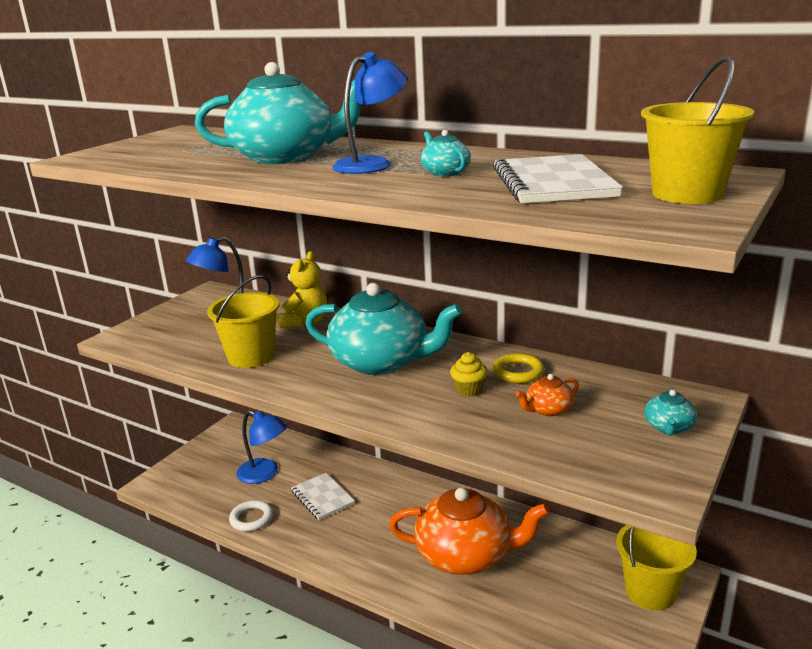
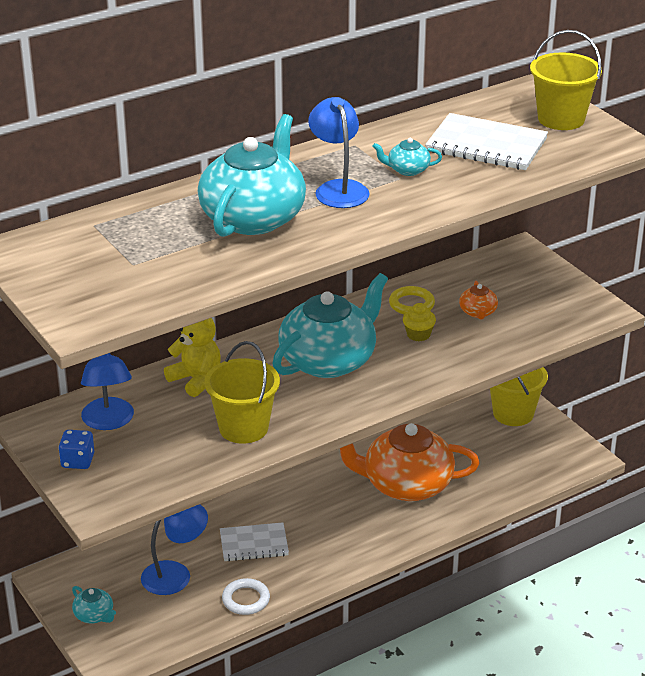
camera: 65 degrees left, 10 degrees up
orange teapot [389,487,549,575] -> orange teapot turned 120 degrees counterclockwise [340,423,479,501]
turquoise teapot [644,388,697,436] -> turquoise teapot moved to [72,586,116,623]
none -> blue dice [58,430,94,469]

